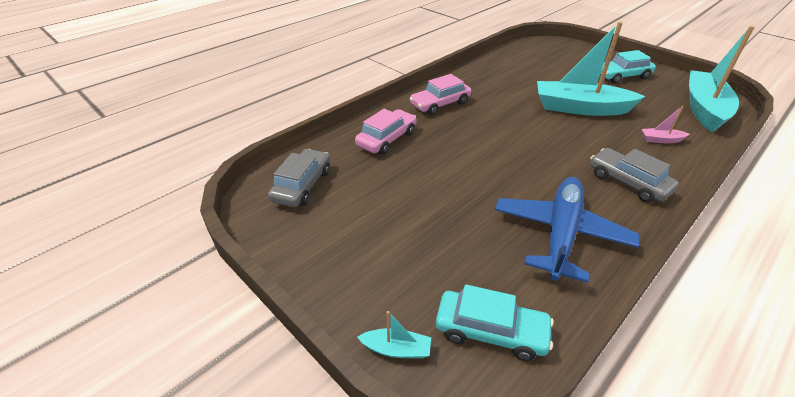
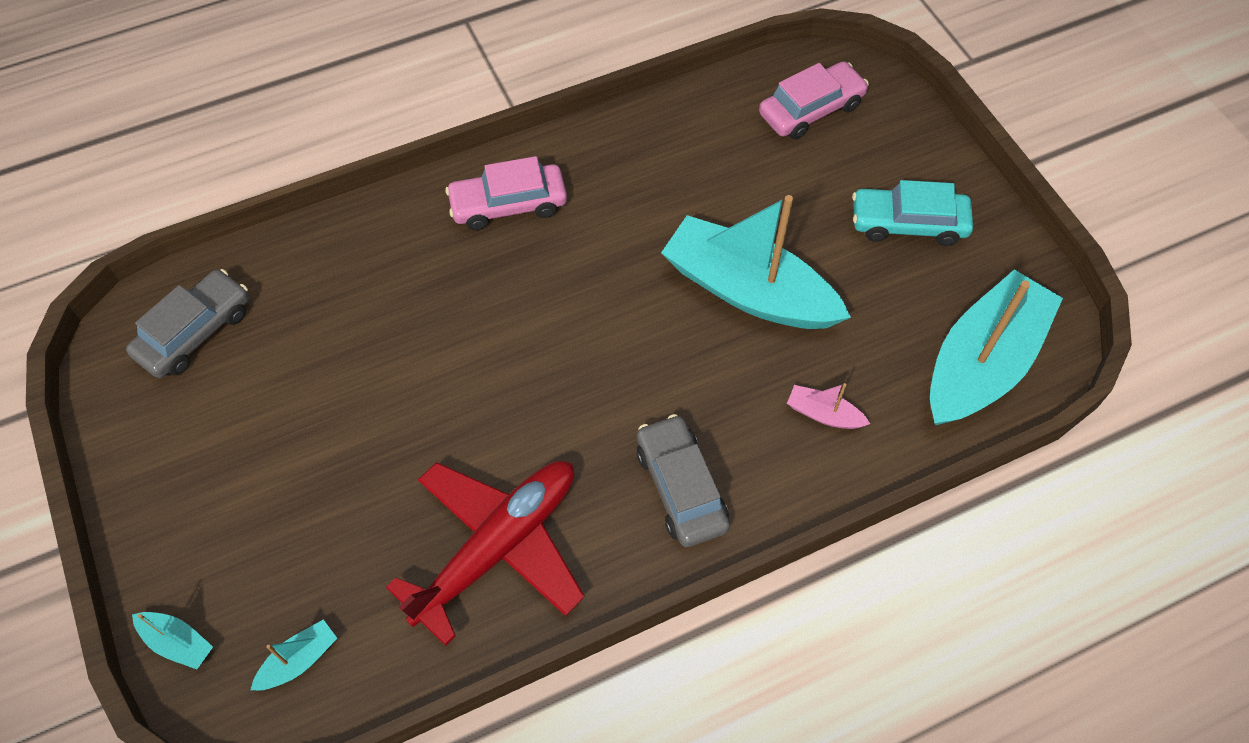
camera: 20 degrees right, 20 degrees up
pink car [355,109,417,155] -> pink car moved to [759,61,869,139]
turquoise car [436,284,554,361] -> turquoise boat [251,619,338,690]
blue plane [495,177,639,283] -> red plane [386,461,585,646]

